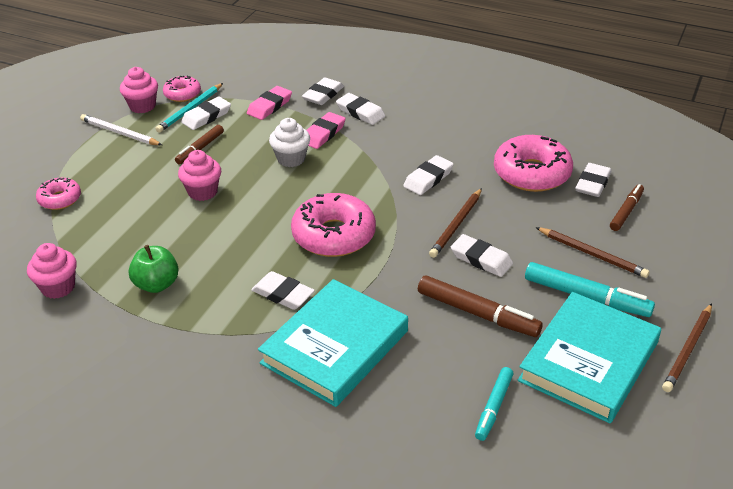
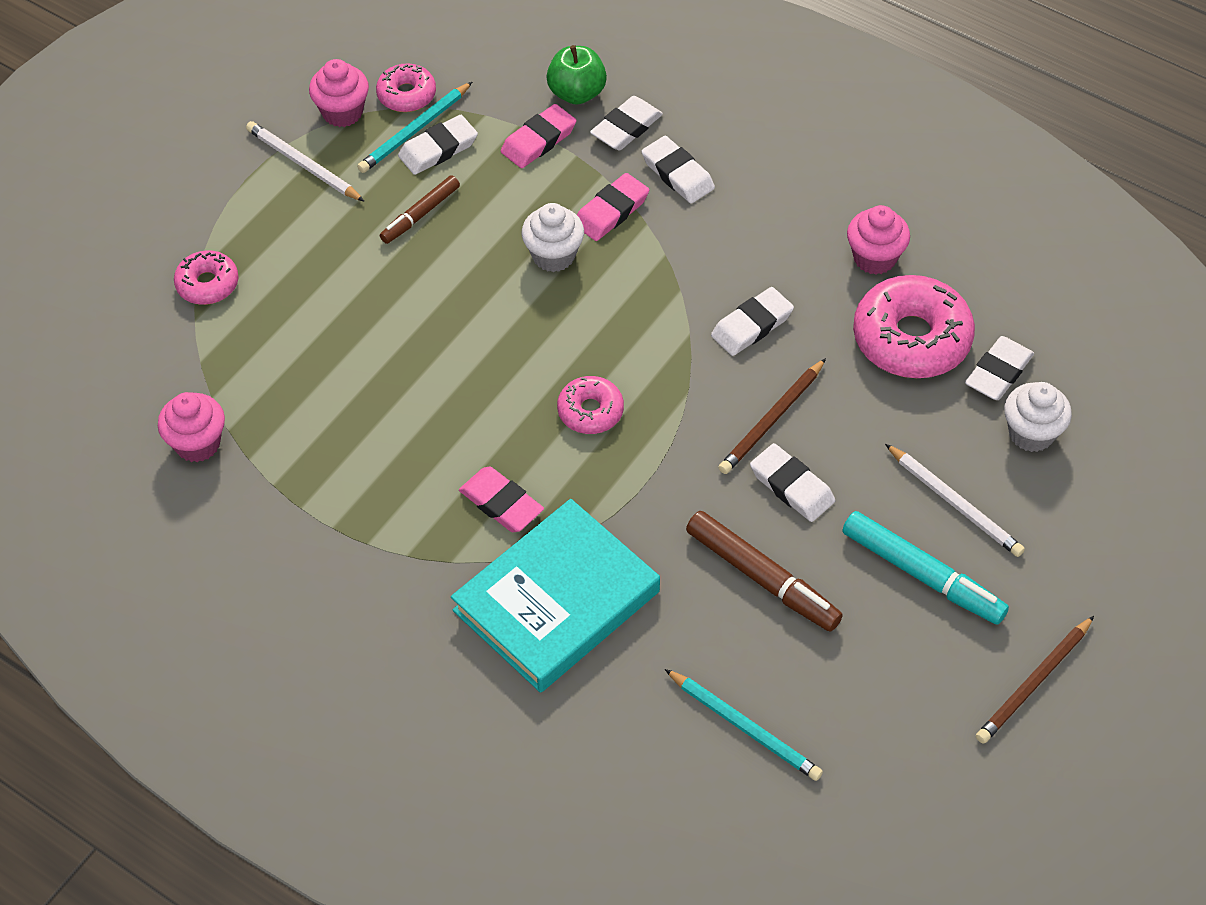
camera: 10 degrees right, 15 degrees up
green apple [129,245,179,293] -> green apple moved to [546,45,607,105]
pink cupcake [178,150,221,201] -> pink cupcake moved to [847,205,910,274]
white eraser [251,271,315,310] -> pink eraser [459,466,544,532]
pink donut [291,193,376,257] -> pink donut [557,376,624,434], size x0.54
turquoise marker [475,367,513,441] -> turquoise pencil [665,669,823,781]
turquoise book [518,292,661,423] -> none
brown pencil [536,227,650,278] -> white pencil [885,444,1025,557]
brown marker [610,184,644,231] -> white cupcake [1004,382,1072,452]

